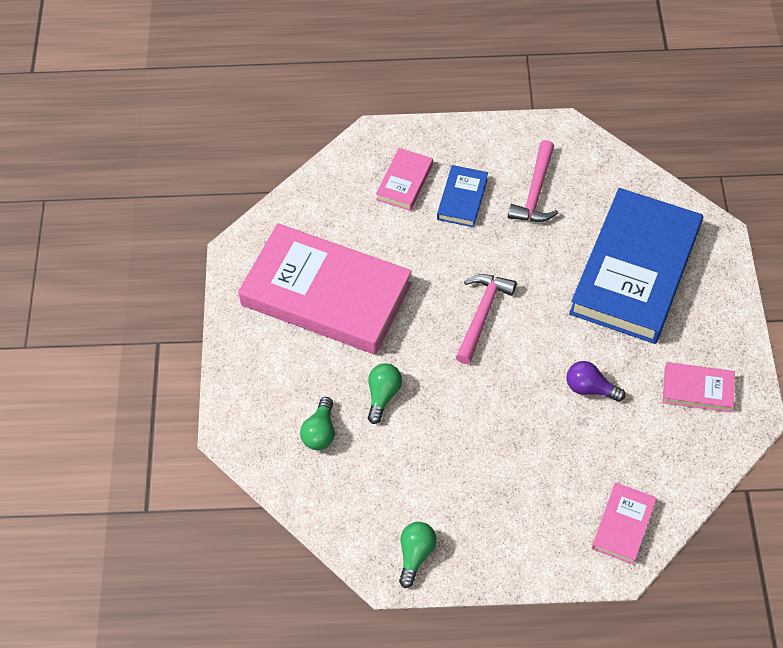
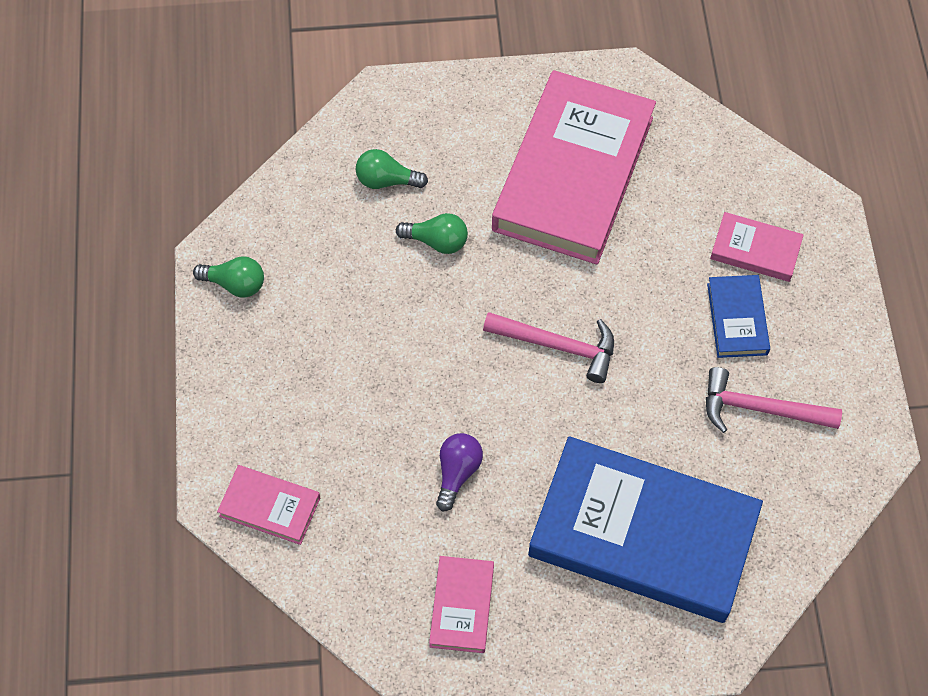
camera: 85 degrees right, 5 degrees up
blue book [437,165,488,227] -> blue book turned 75 degrees clockwise [707,275,770,358]

